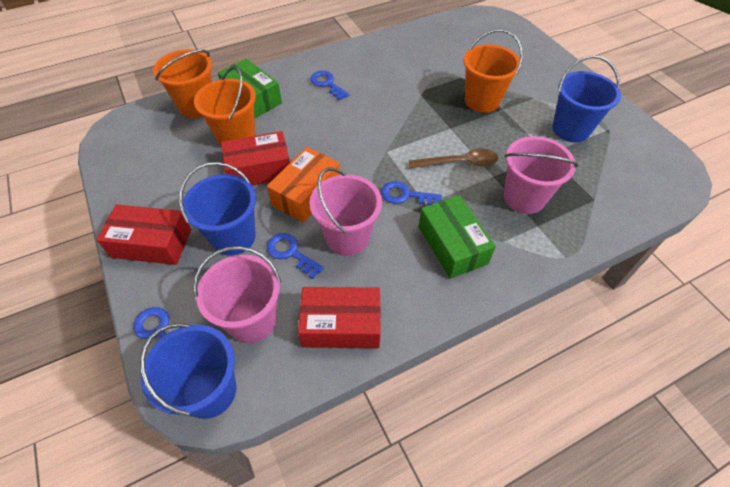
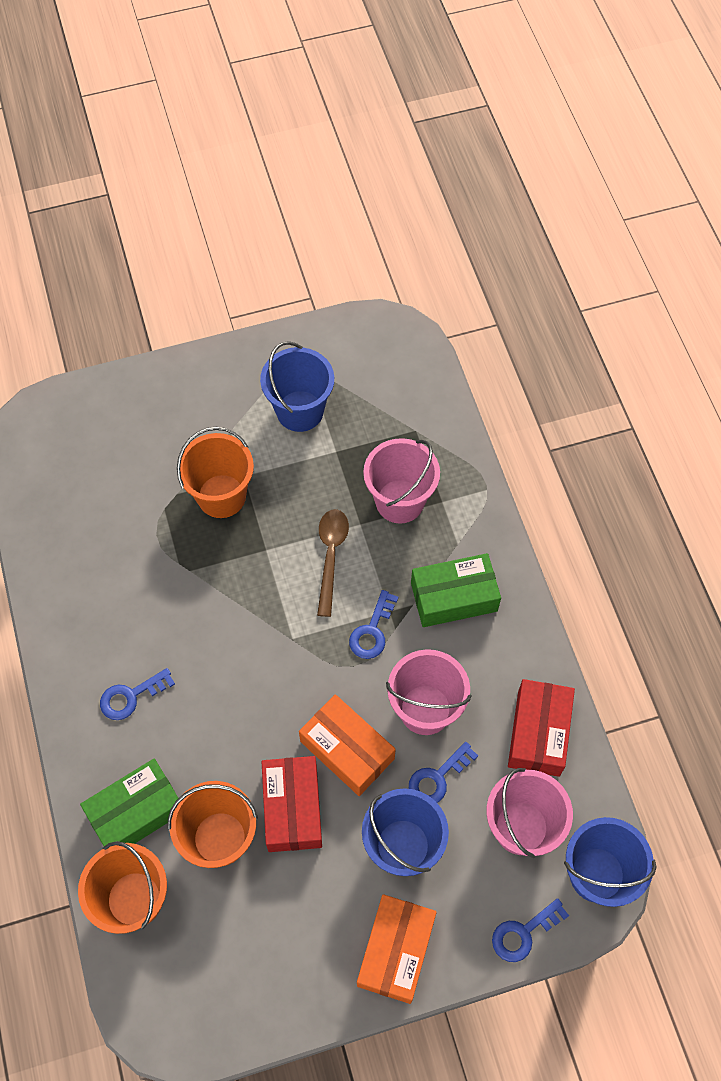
camera: 80 degrees left, 10 degrees up
red box [96,204,191,265] -> orange box [357,894,437,1004]

